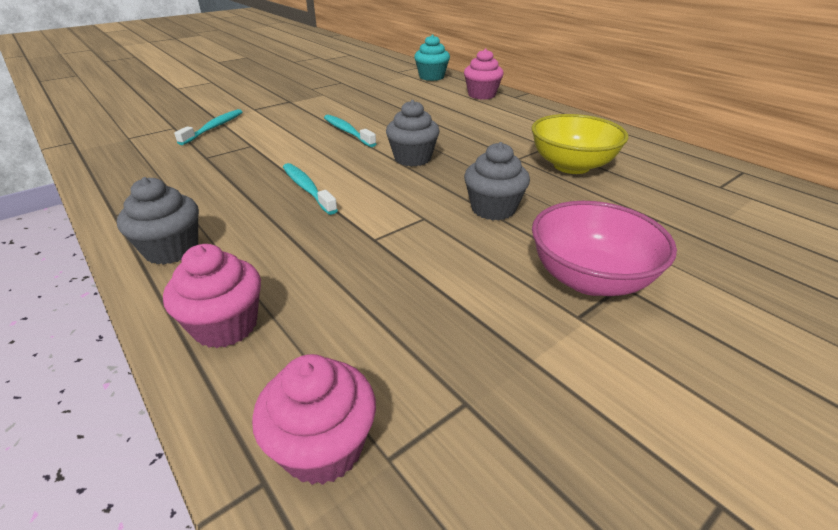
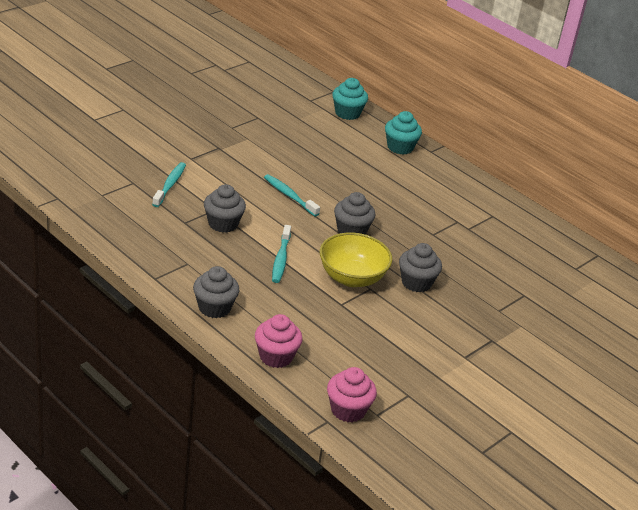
camera: 10 degrees left, 0 degrees up
turquoise toothbrush [283,163,338,215] -> turquoise toothbrush turned 135 degrees counterclockwise [272,225,291,283]
pink cupcake [464,49,504,99] -> turquoise cupcake [385,111,422,155]
yellow bowl [531,114,628,174] -> yellow bowl moved to [320,233,392,287]
pink bowl [532,201,677,296] -> none
none -> grey cupcake [204,184,246,233]

